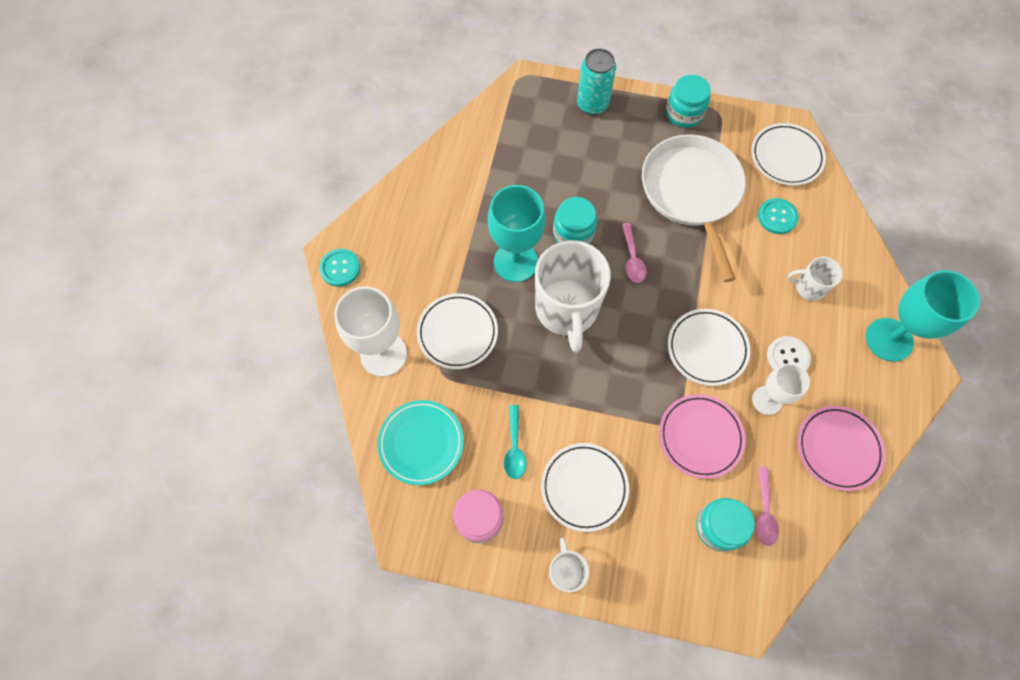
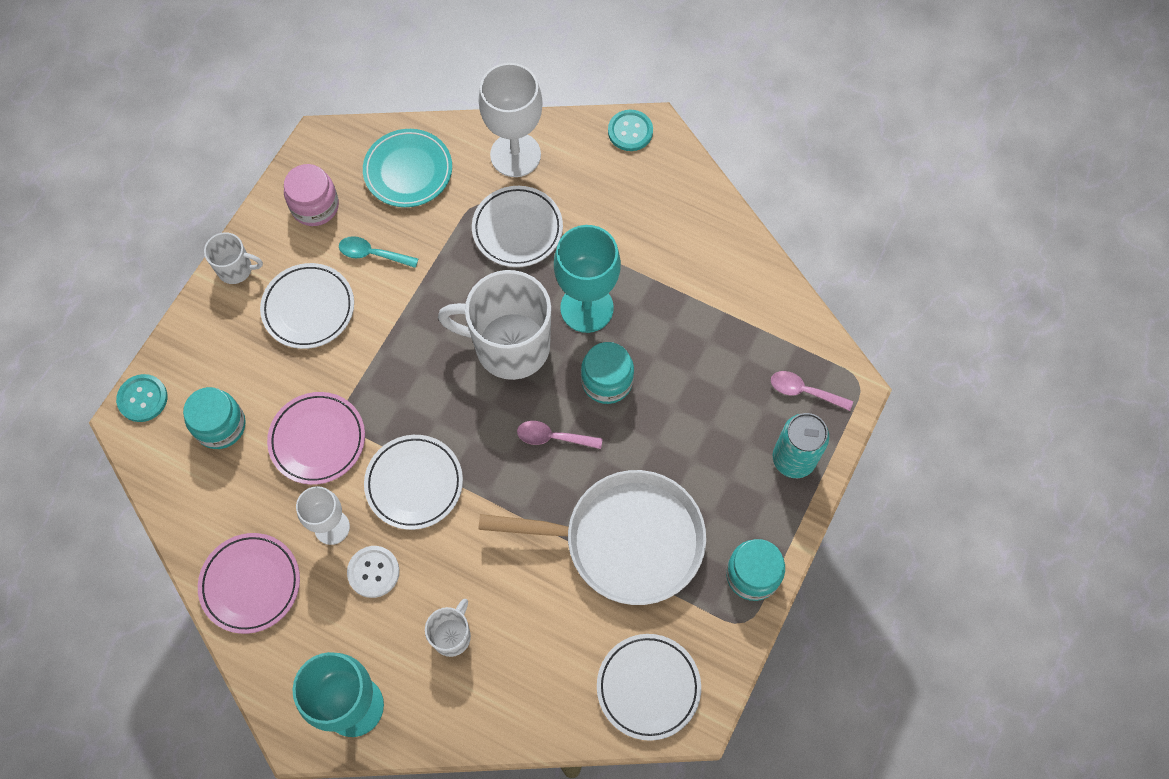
camera: 105 degrees right, 0 degrees up
pink spoon [755,467,779,546] -> pink spoon moved to [771,371,853,411]
turquoise button [758,198,799,234] -> turquoise button moved to [116,374,167,422]

